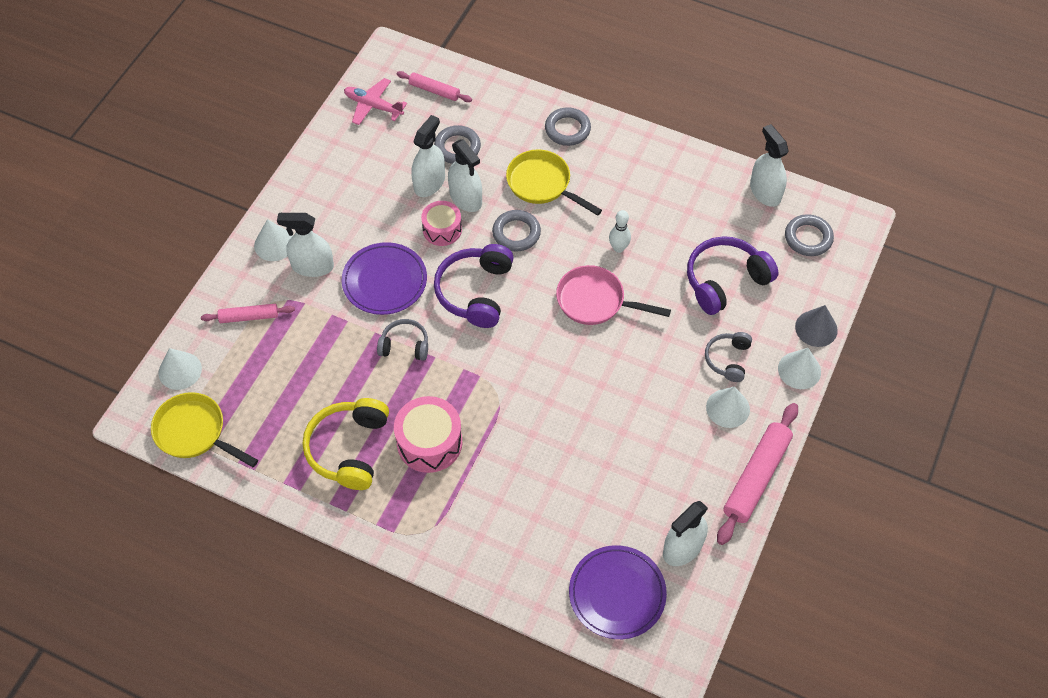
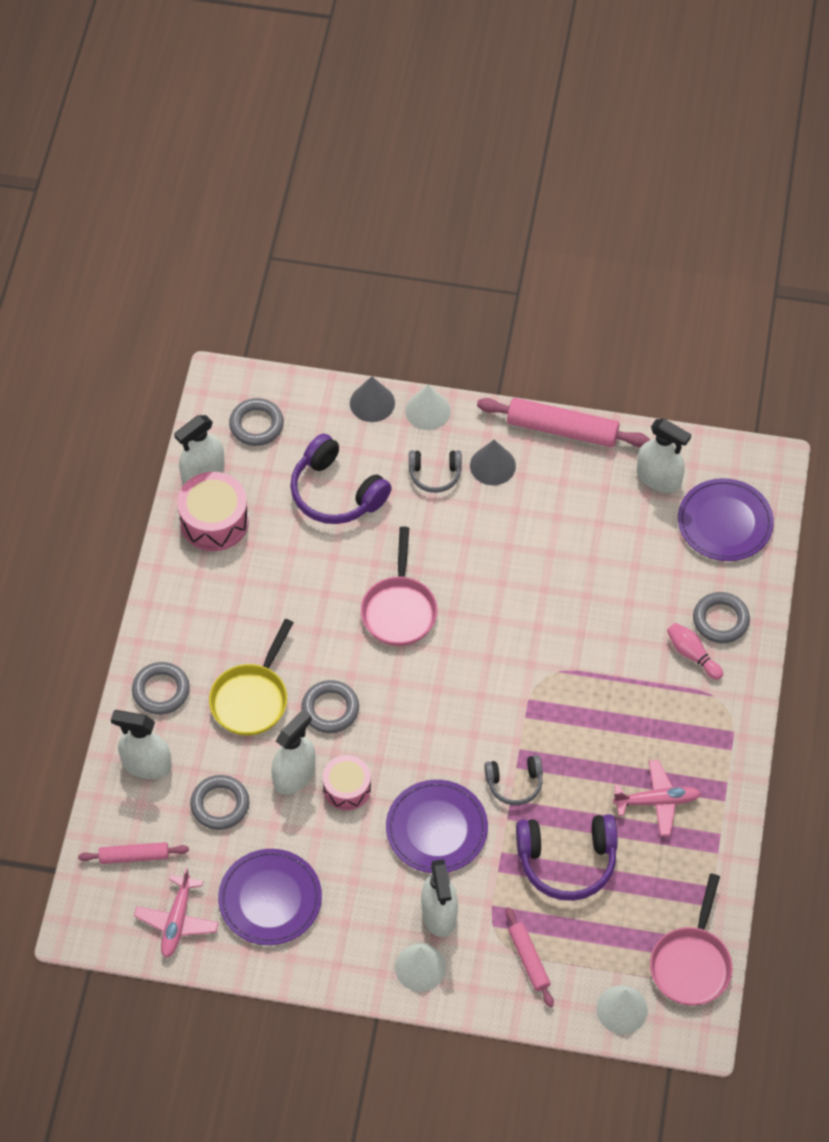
camera: 105 degrees left, 0 degrees up
yellow pan [151,392,258,467] -> pink pan [650,874,733,1006]
yellow headphones [303,398,389,490] -> pink plane [613,760,701,836]
grey headphones [377,319,428,361] -> grey headphones turned 90 degrees counterclockwise [484,755,543,805]
pink drum [394,396,462,473] -> pink drum moved to [177,472,249,551]
pink rolling pin [397,71,472,102] -> pink rolling pin turned 75 degrees clockwise [78,842,189,864]
white spray bottle [411,115,445,197] -> white spray bottle moved to [111,710,172,779]
purple headphones [434,244,514,328] -> purple headphones moved to [516,814,618,901]
white bowling pin [609,210,631,253] -> none
white cone [706,386,750,428] -> grey cone [470,440,516,485]
none -> purple plate [218,849,322,945]
none -> pink bowling pin [667,623,723,680]
none -> grey ring [693,592,750,643]

